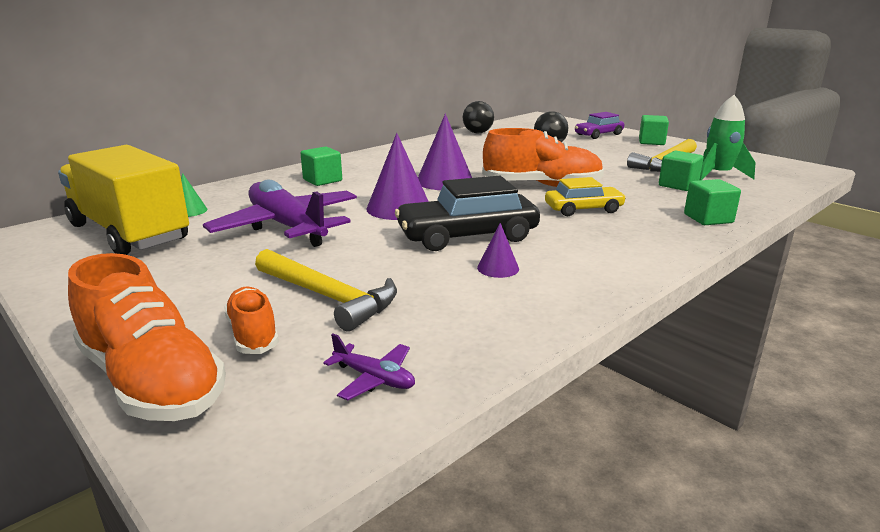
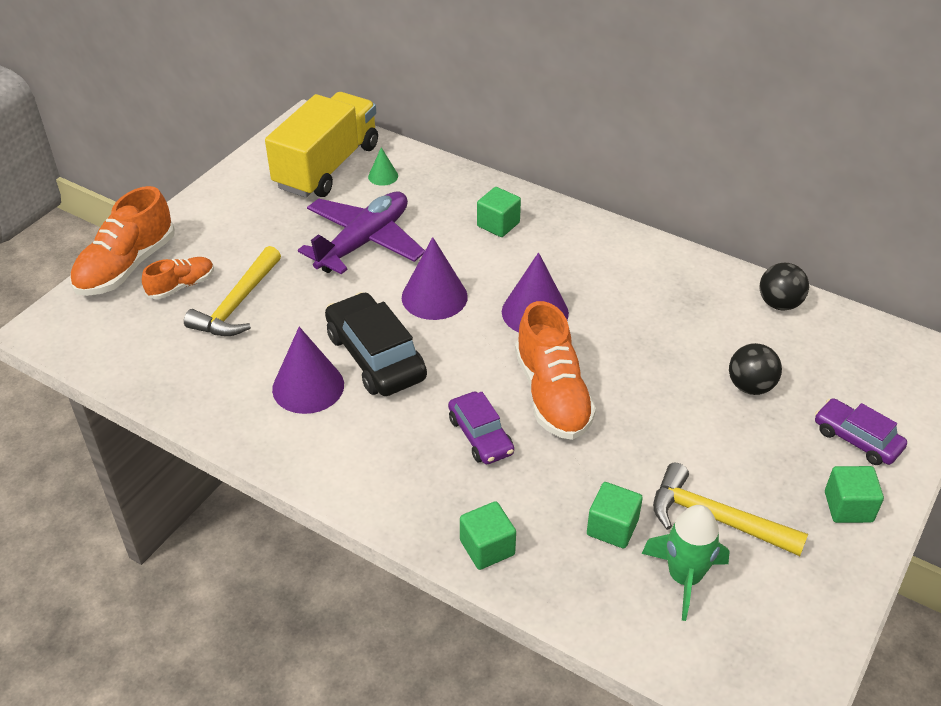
camera: 75 degrees right, 20 degrees up
purple plane [323,334,415,401] -> none
purple cone [477,223,519,278] -> purple cone [272,327,344,414], size x1.95
yellow car [545,177,626,216] -> purple car [448,392,514,464]

